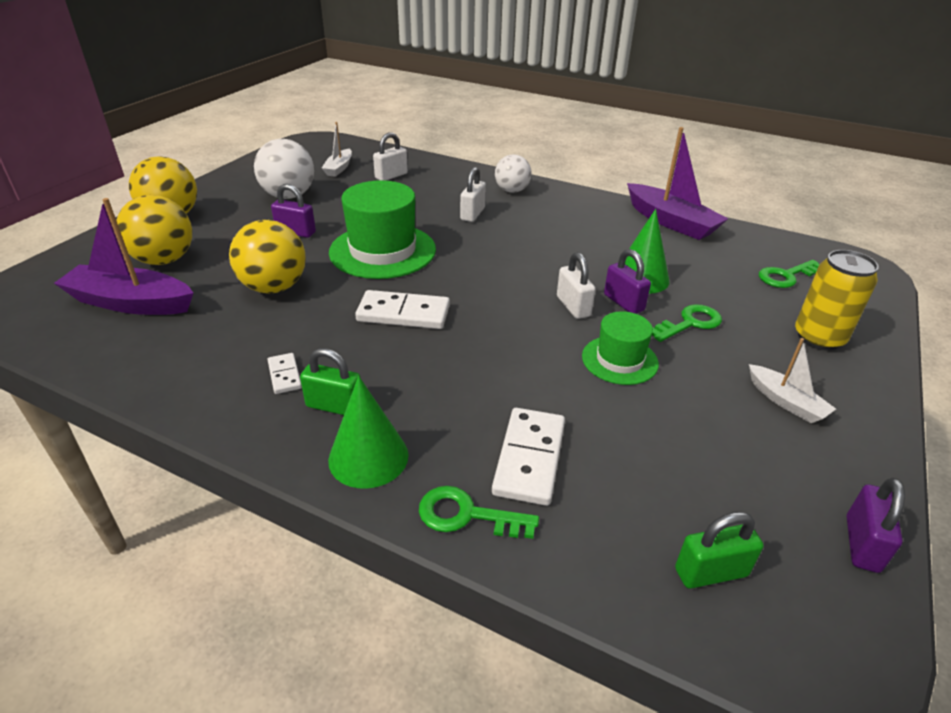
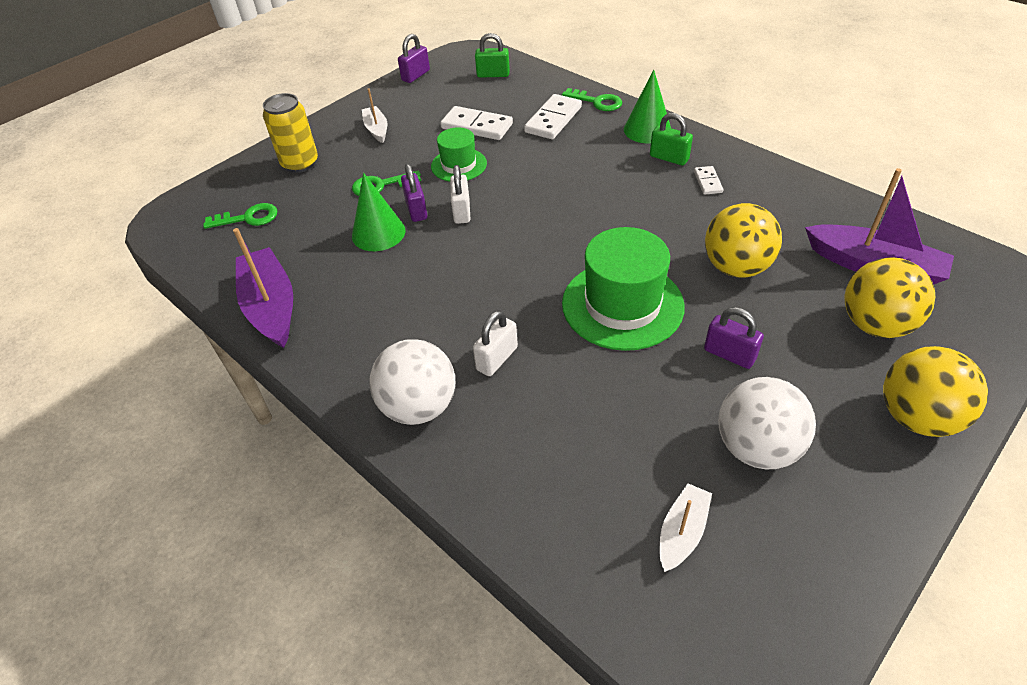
camera: 160 degrees left, 10 degrees up
white domino [355,290,450,329] -> white domino moved to [440,106,513,140]
white padlock [373,132,408,181] -> none
white ball [495,154,532,193] -> white ball [369,339,455,425], size x1.51

